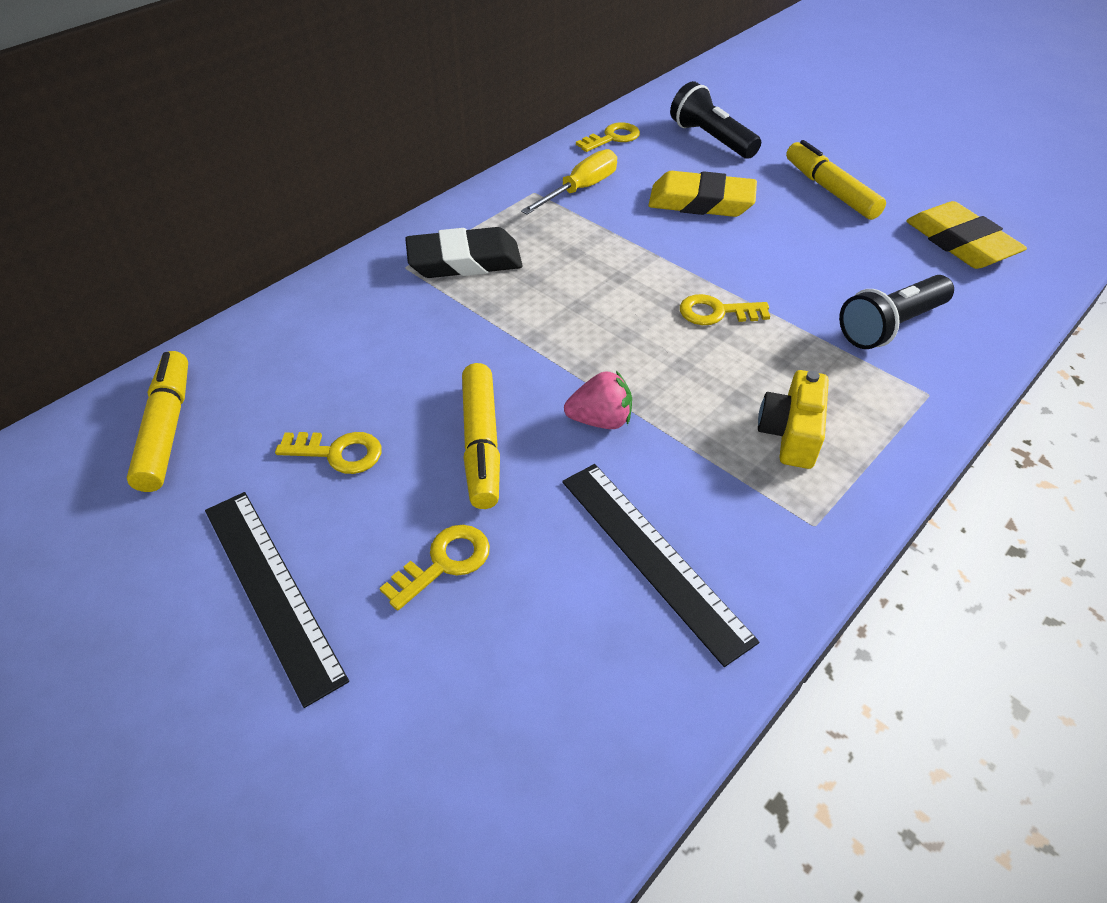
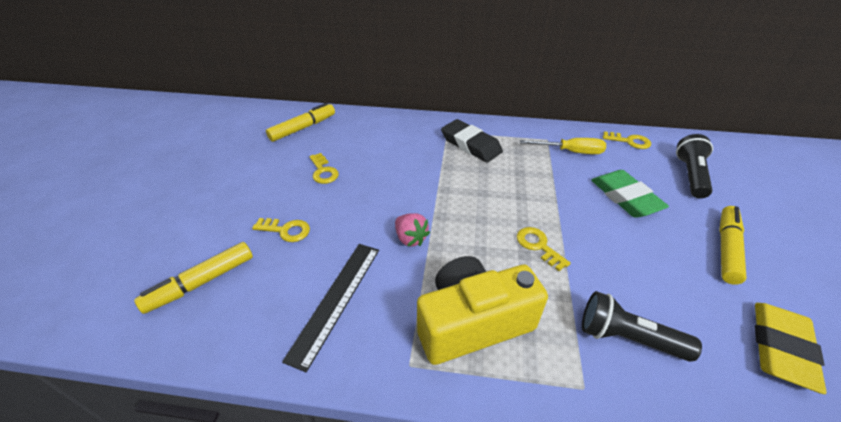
camera: 55 degrees right, 5 degrees down
black ruler [205,492,349,708] -> none
yellow marker [462,363,500,509] -> yellow marker moved to [134,242,253,314]
yellow eraser [648,171,757,217] -> green eraser [591,170,669,218]
yellow camera [758,370,829,469] -> yellow camera [417,256,548,365], size x1.86

